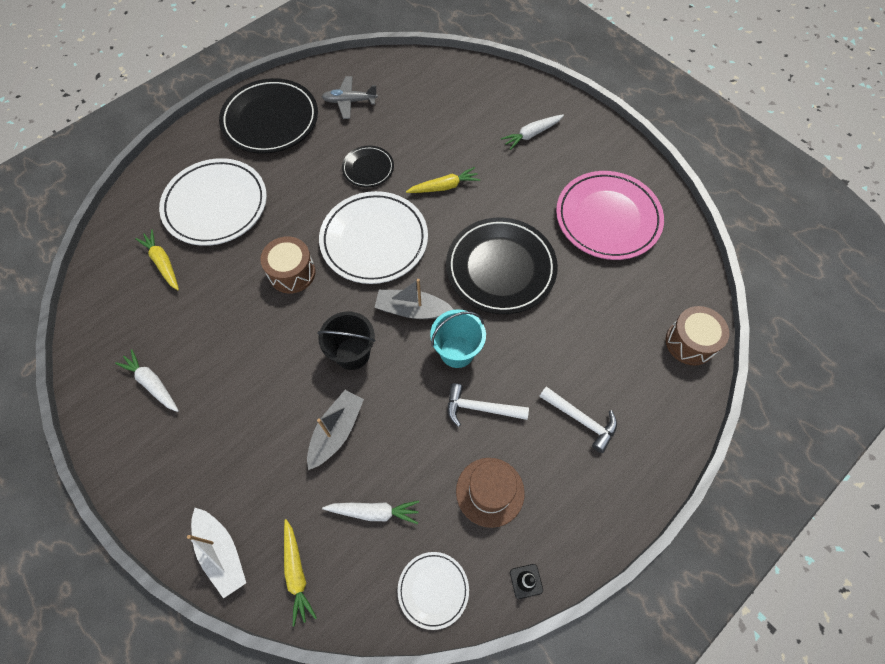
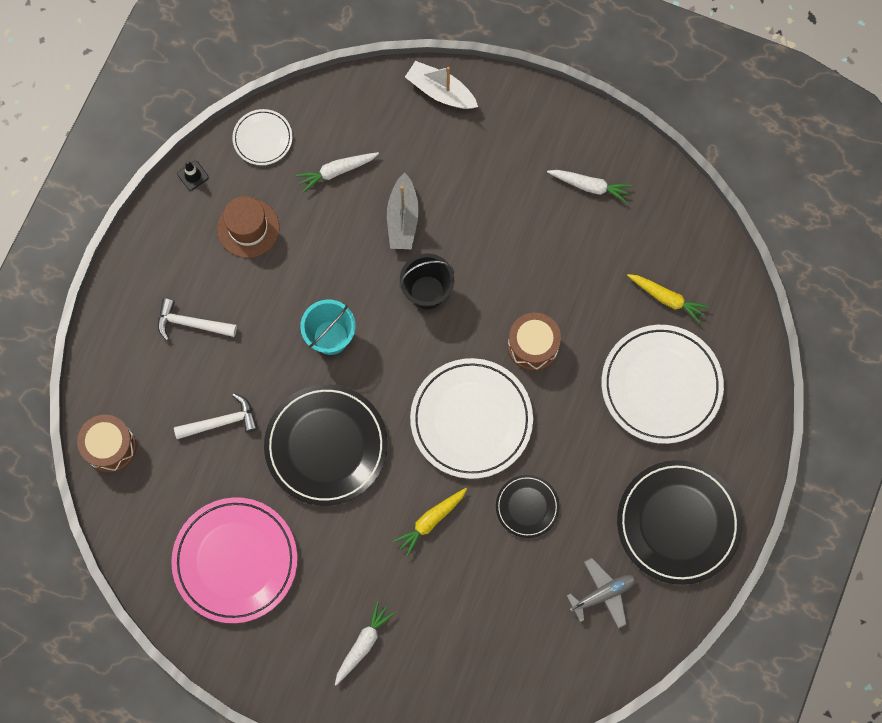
camera: 155 degrees right, 10 degrees up
yellow carrot [284,519,317,627] -> none
grey boat [374,279,454,319] -> none
white hammer [448,383,529,427] -> white hammer moved to [174,393,258,439]

